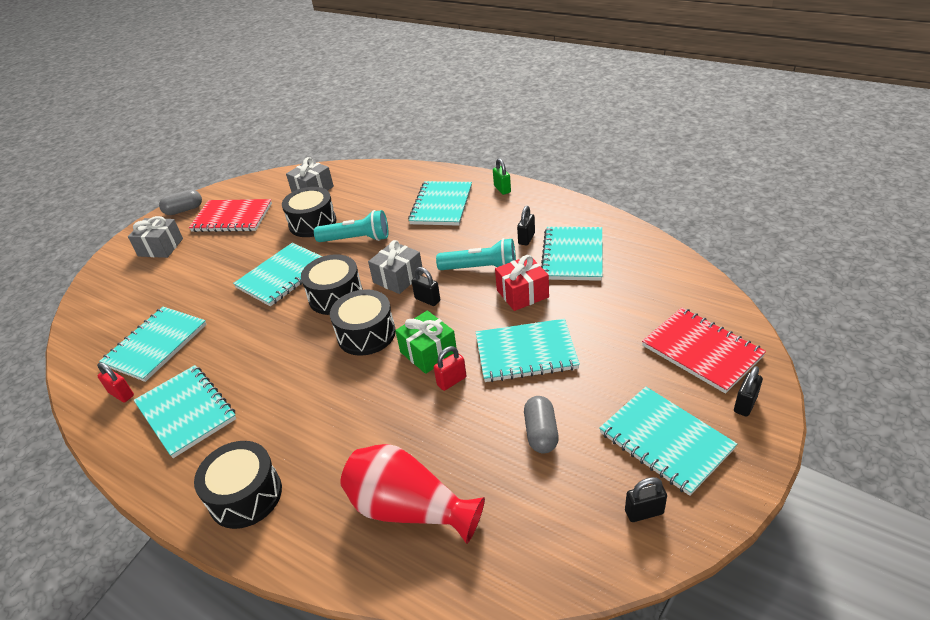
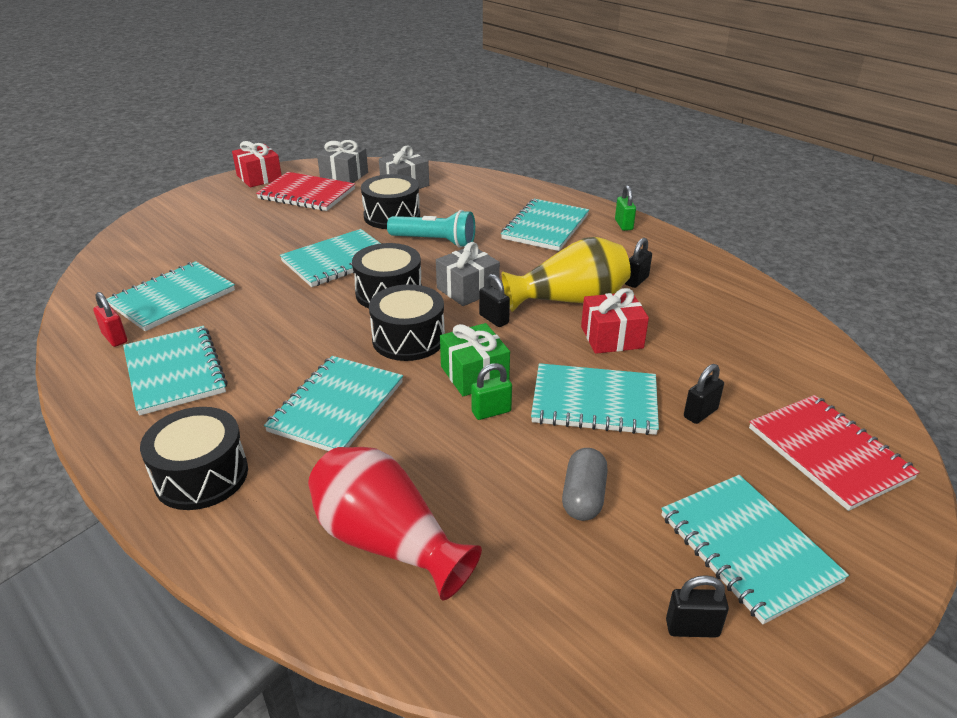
camera: 10 degrees right, 5 degrees down
grey gift [128,216,183,258] -> grey gift moved to [317,140,368,183]
grey capsule [159,189,202,215] -> red gift [232,141,282,187]
red padlock [434,346,466,391] -> green padlock [471,363,512,420]
turquoise flashlight [436,238,516,270] -> yellow vase [502,237,631,312]
turquoise notebook [541,227,602,281] -> turquoise notebook moved to [264,356,403,451]
black padlock [734,366,763,417] -> black padlock moved to [684,364,724,424]

